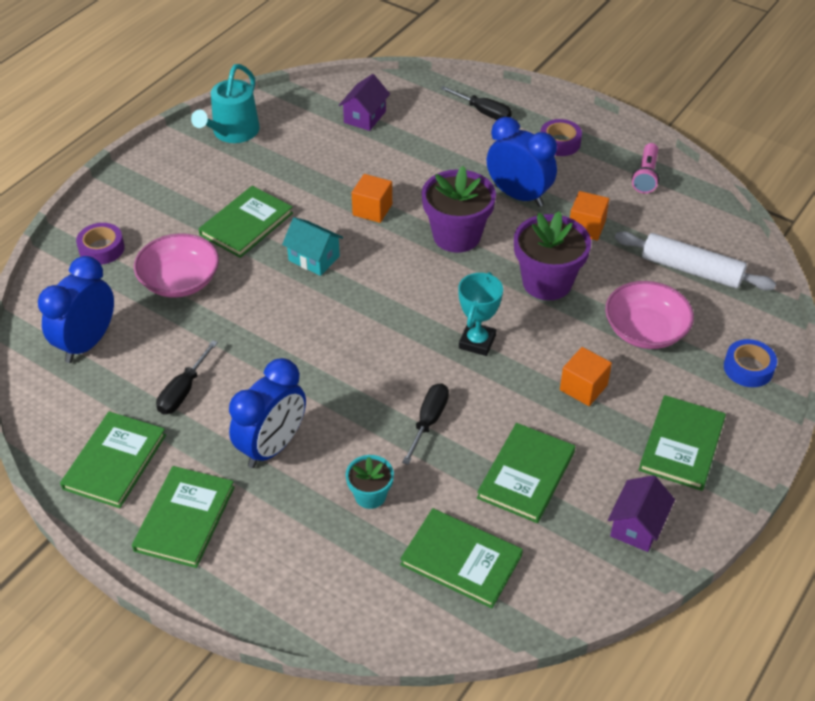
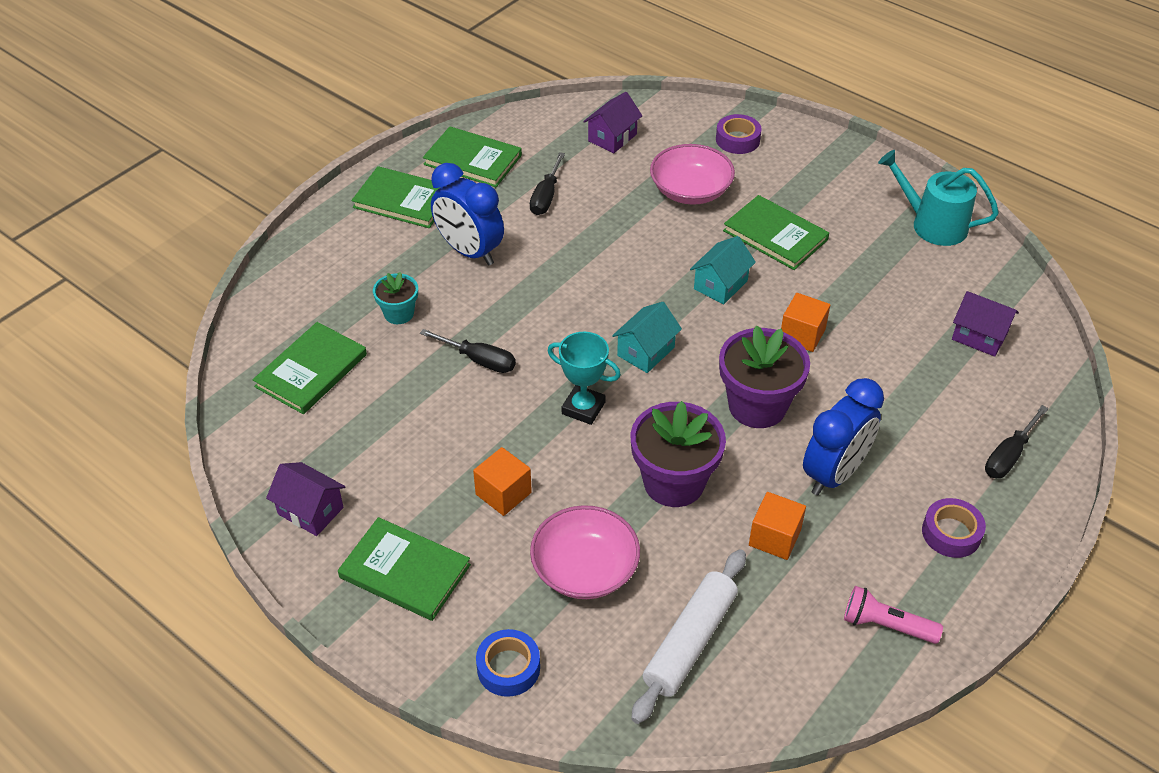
camera: 95 degrees right, 0 degrees up
blue clock [38,256,114,363] -> purple house [583,92,643,153]
black screwdriver [156,340,218,414] -> black screwdriver turned 105 degrees counterclockwise [530,152,565,215]
green book [477,423,575,523] -> none
none -> turquoise house [612,302,682,373]

